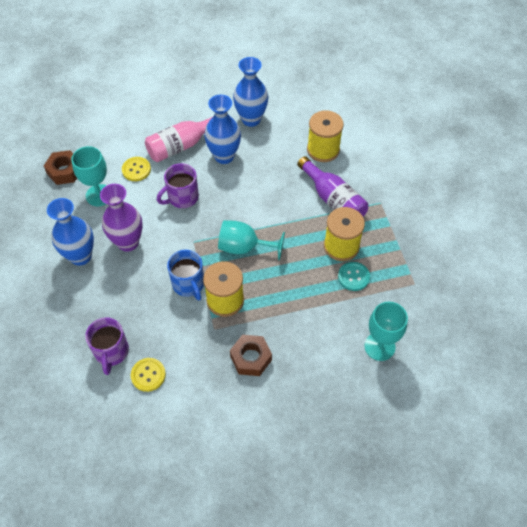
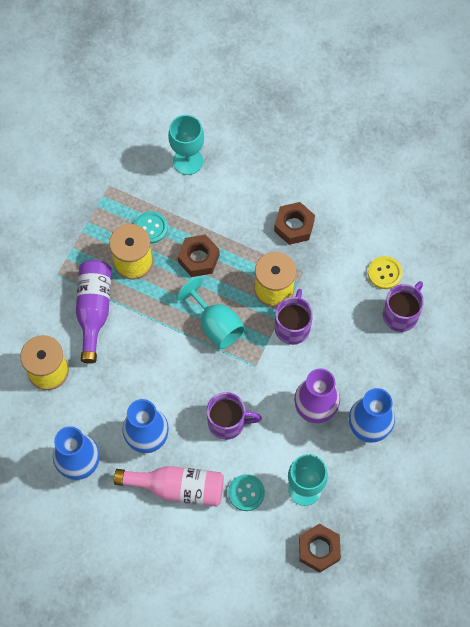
camera: 140 degrees left, 10 degrees up
yellow button [122,157,151,181] -> turquoise button [228,474,265,511]
blue mug [167,250,204,301] -> purple mug [275,289,313,345]
none -> brown nut [178,235,220,277]

